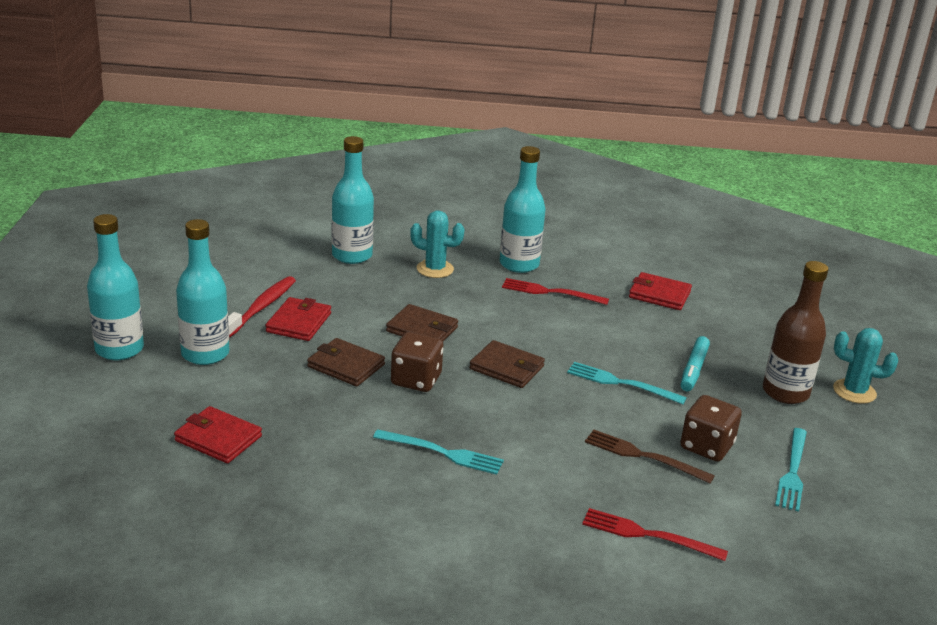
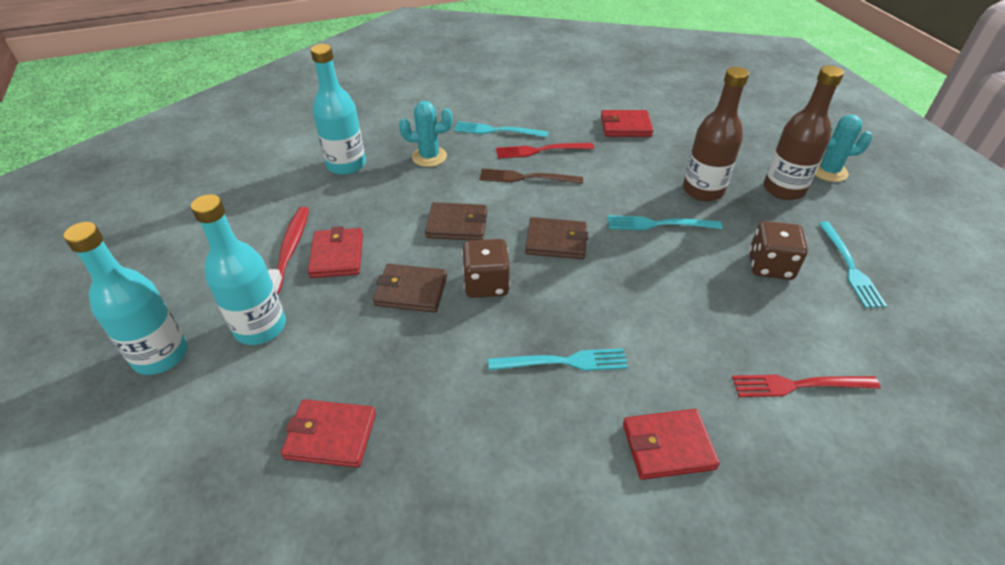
camera: 20 degrees left, 15 degrees up
turquoise bottle [500,146,546,273] -> turquoise fork [454,122,548,138]
brown fork [585,429,715,483] -> brown fork moved to [480,169,583,184]
turquoise marker [681,336,710,391] -> brown bottle [683,67,749,201]
none -> red wallet [623,409,720,480]

